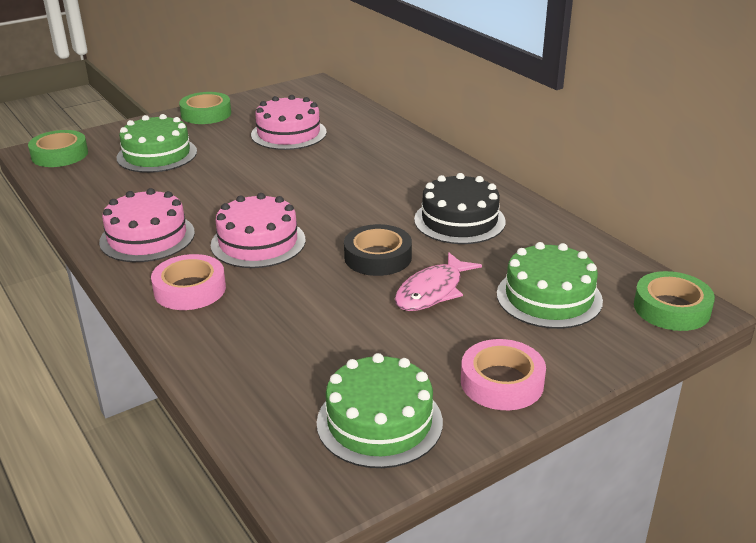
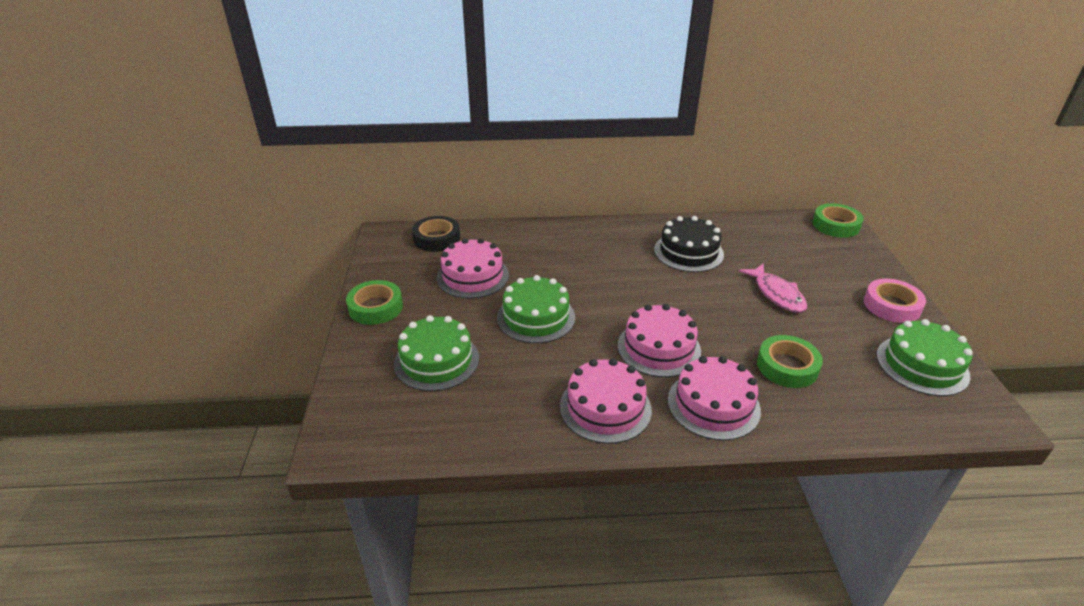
camera: 60 degrees left, 5 degrees up
green tape [28,130,88,167] -> green tape moved to [757,335,823,388]
pink tape [151,254,226,310] -> pink cake [668,356,761,440]
black tape [344,224,412,276] -> black tape moved to [412,216,460,252]
green cake [497,242,603,329] -> green cake moved to [497,275,575,343]

